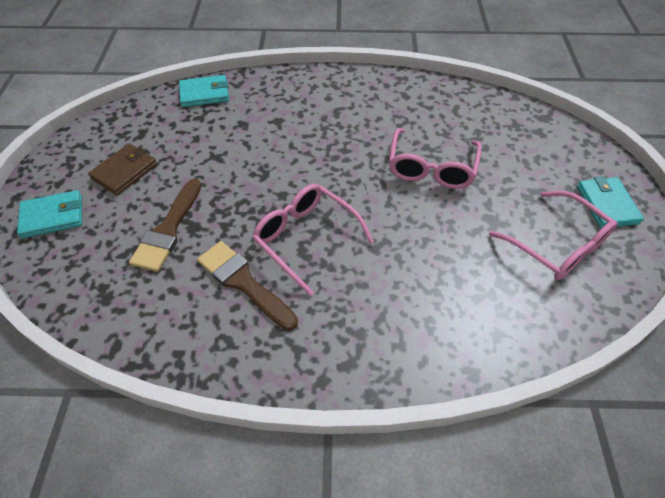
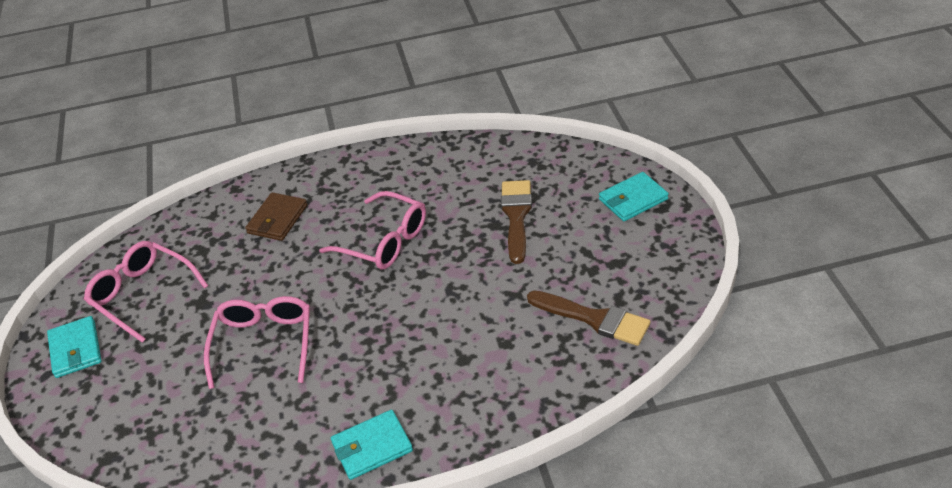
camera: 170 degrees right, 10 degrees down
brown wallet [88,143,157,195] -> brown wallet moved to [245,192,307,241]
turquoise wallet [179,75,229,107] -> turquoise wallet moved to [331,410,413,480]
brown brush [197,241,298,330] -> brown brush moved to [527,291,650,346]

